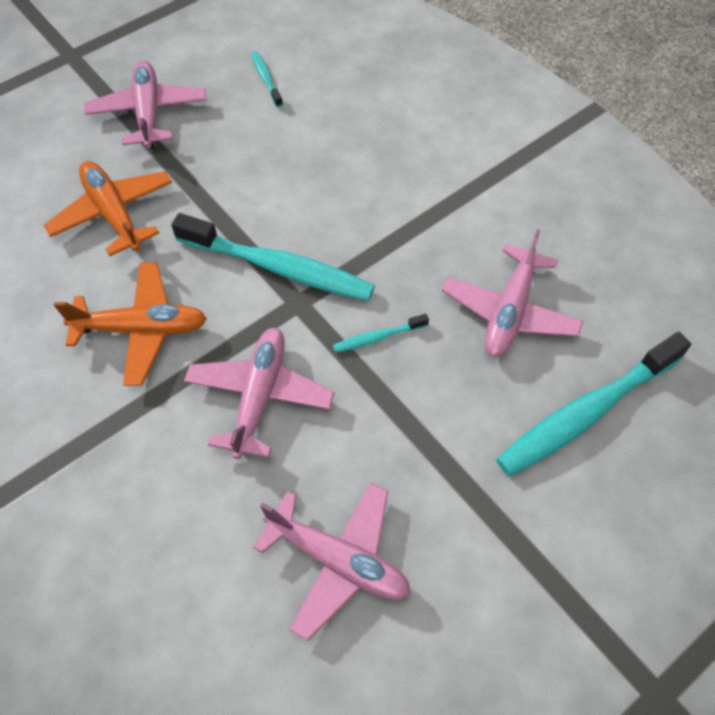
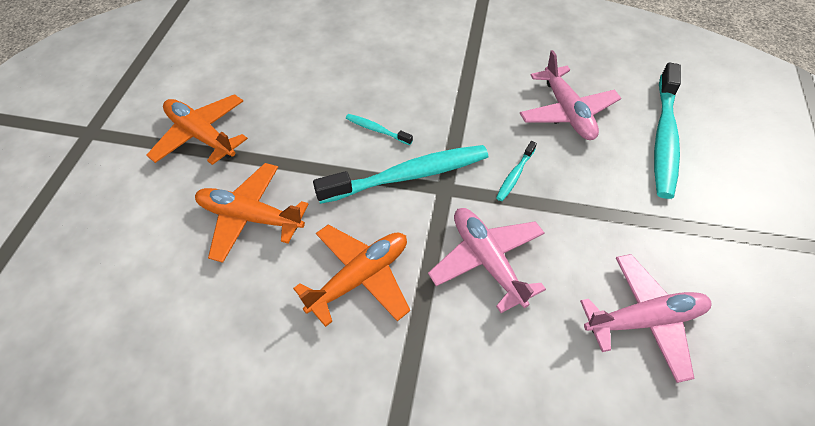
camera: 40 degrees left, 5 degrees down
pink plane [85,60,207,148] -> orange plane [146,94,248,165]
turquoise toothbrush [251,51,283,107] -> turquoise toothbrush moved to [346,114,413,145]

